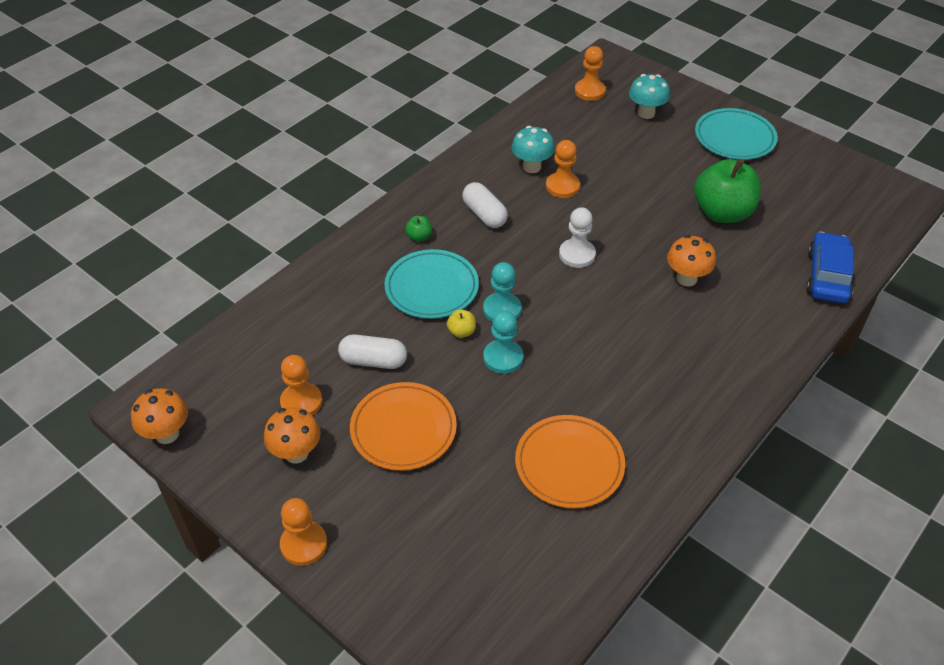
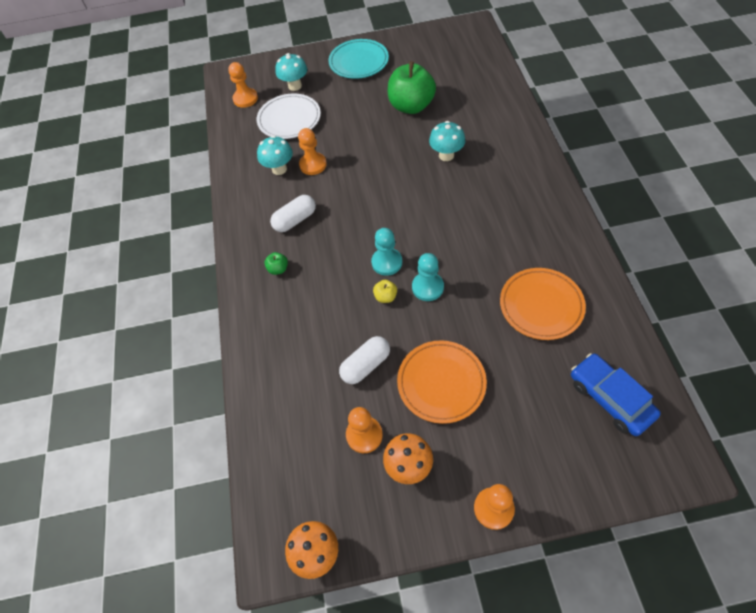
camera: 45 degrees left, 10 degrees up
turquoise plate [385,249,479,319] -> none
white capsule [462,182,508,228] -> white capsule turned 45 degrees counterclockwise [270,195,316,232]
white pawn [559,207,596,268] -> none
orange mushroom [667,235,716,287] -> turquoise mushroom [429,121,465,161]
blue car [806,232,853,303] -> blue car moved to [571,353,661,436]
none -> white plate [257,93,321,139]

